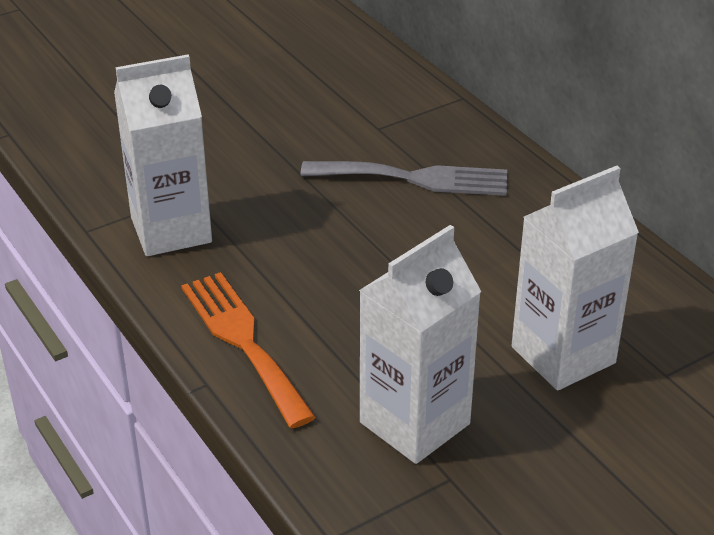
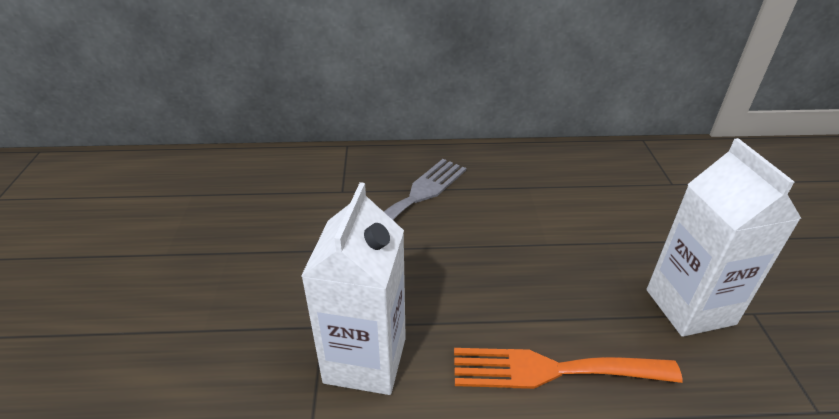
camera: 60 degrees left, 0 degrees up
white carton [511,166,639,391] -> none

